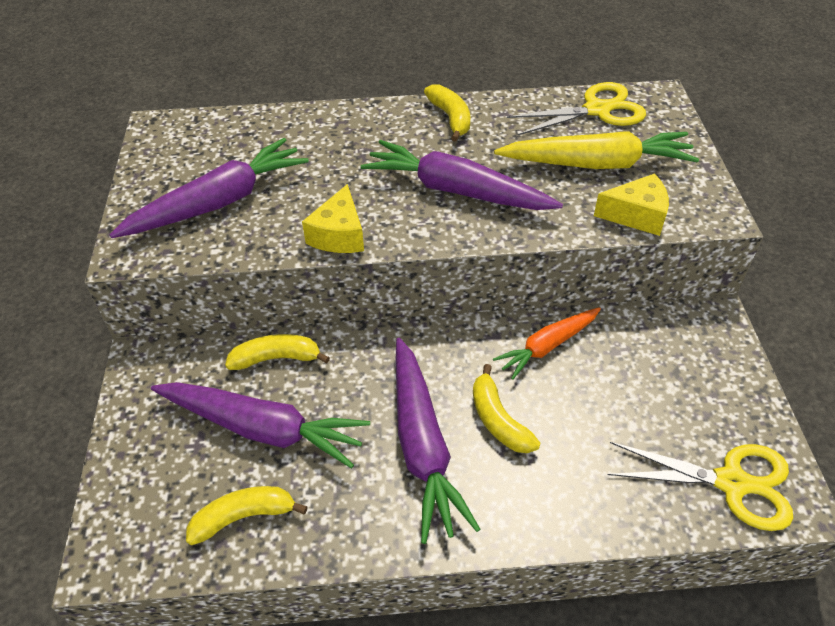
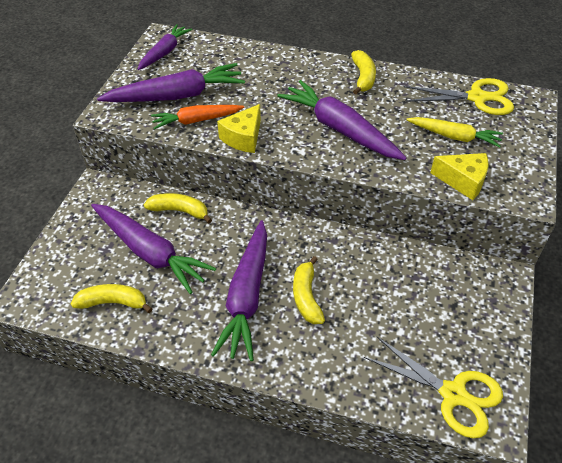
camera: 20 degrees right, 0 degrees up
orange carrot [493,307,601,380] -> orange carrot moved to [151,105,244,129]
yellow carrot [494,131,699,169] -> yellow carrot [406,117,503,148], size x0.62
none -> purple carrot [137,24,192,70]

